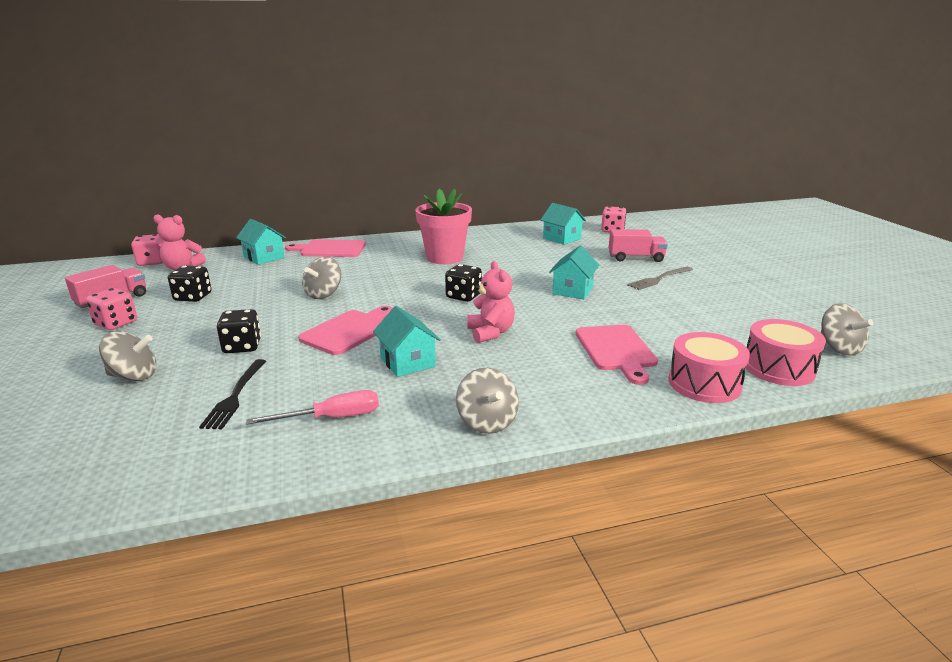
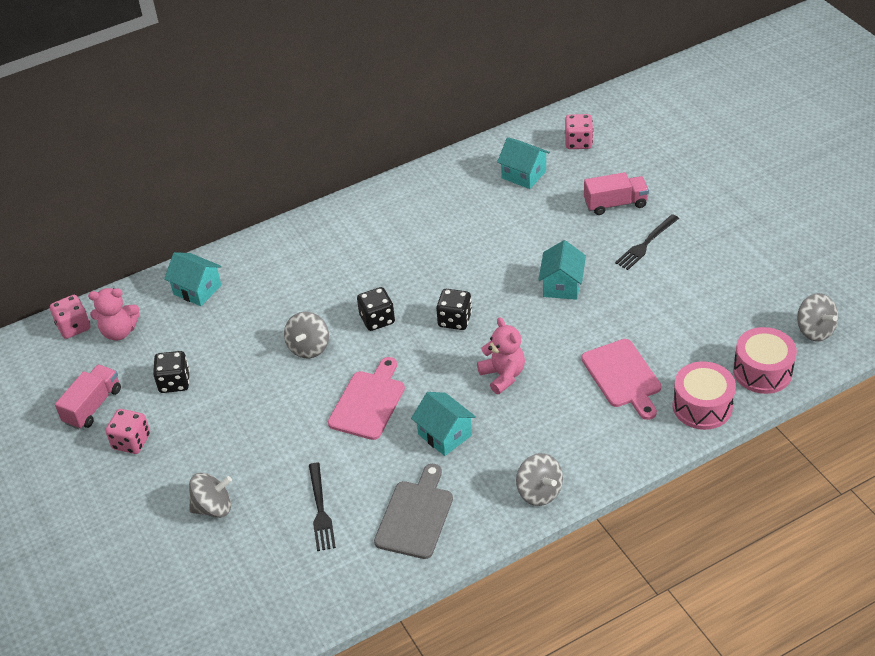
camera: 10 degrees left, 20 degrees up
black dice [217,309,261,353] -> black dice moved to [357,287,395,331]
pink screwdriver [246,390,379,425] -> grey cutting board [374,464,453,559]
pink cutting board [285,239,366,257] -> none
pink flower pot [415,189,472,264] -> none
grey fork [627,267,693,290] -> black fork [615,214,679,270]

